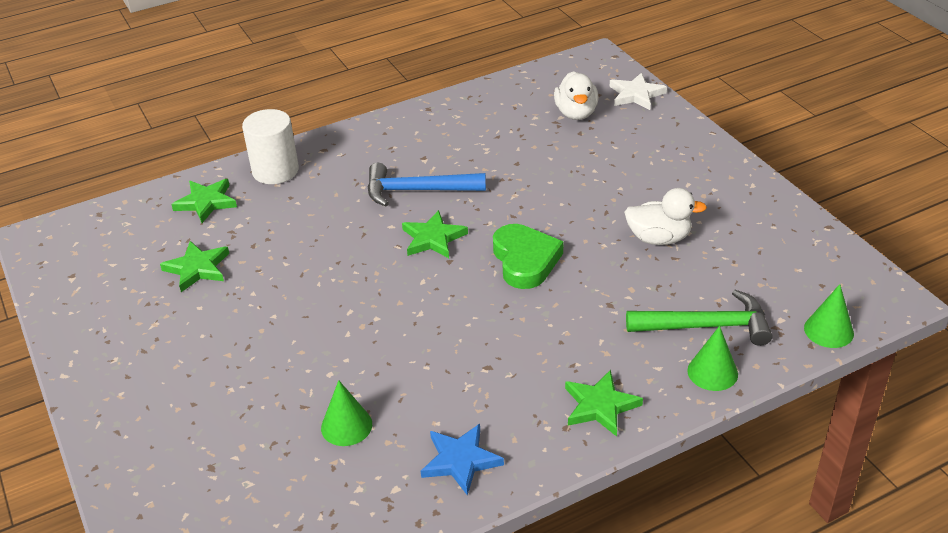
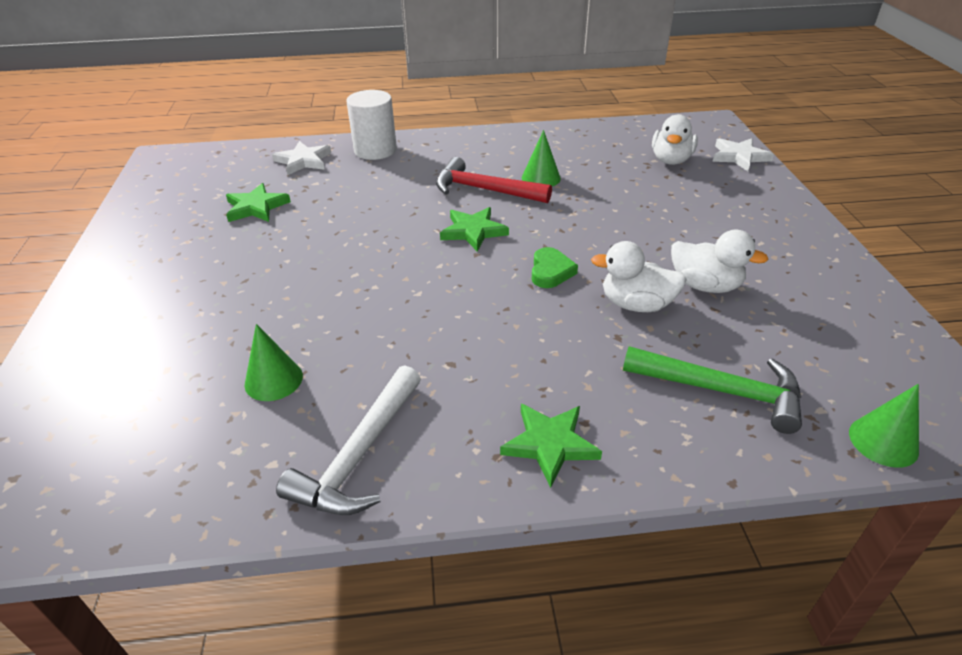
camera: 20 degrees right, 0 degrees up
green star [171,179,237,223] -> white star [272,141,331,175]
blue hammer [367,163,486,206] -> red hammer [436,157,552,203]
blue star [421,424,504,496] -> white hammer [276,365,421,515]
green heart [493,224,563,289] -> green heart [532,247,578,288], size x0.62
green cone [687,326,738,391] -> green cone moved to [522,130,561,186]
none -> white duck [591,241,687,312]

